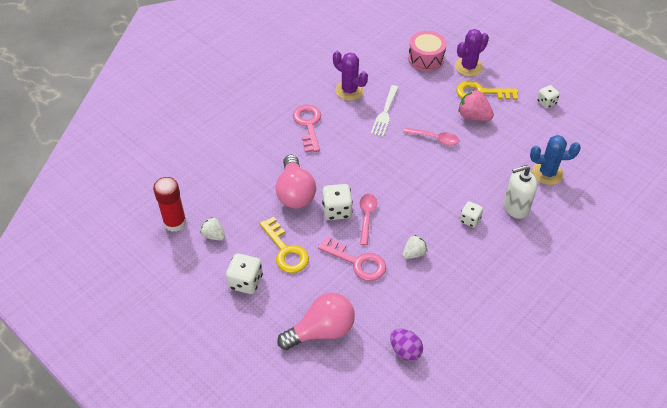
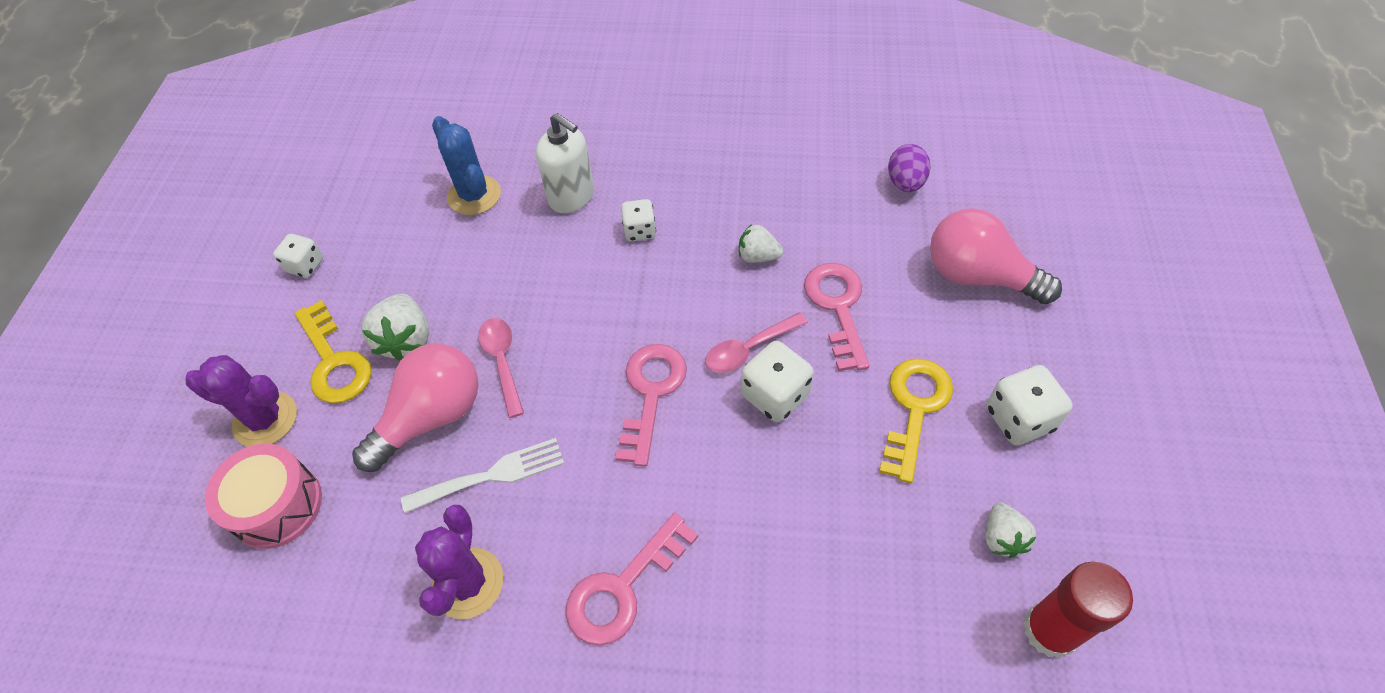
camera: 125 degrees left, 5 degrees up
pink light bulb [275,155,316,208] -> pink light bulb moved to [352,344,479,472]
pink strawberry [458,89,494,121] -> white strawberry [361,294,429,361]
none -> pink key [615,344,687,467]

